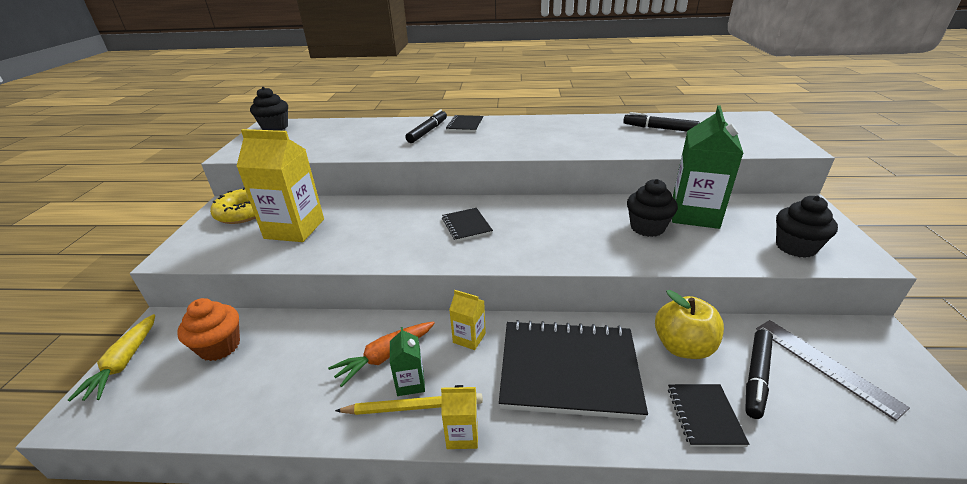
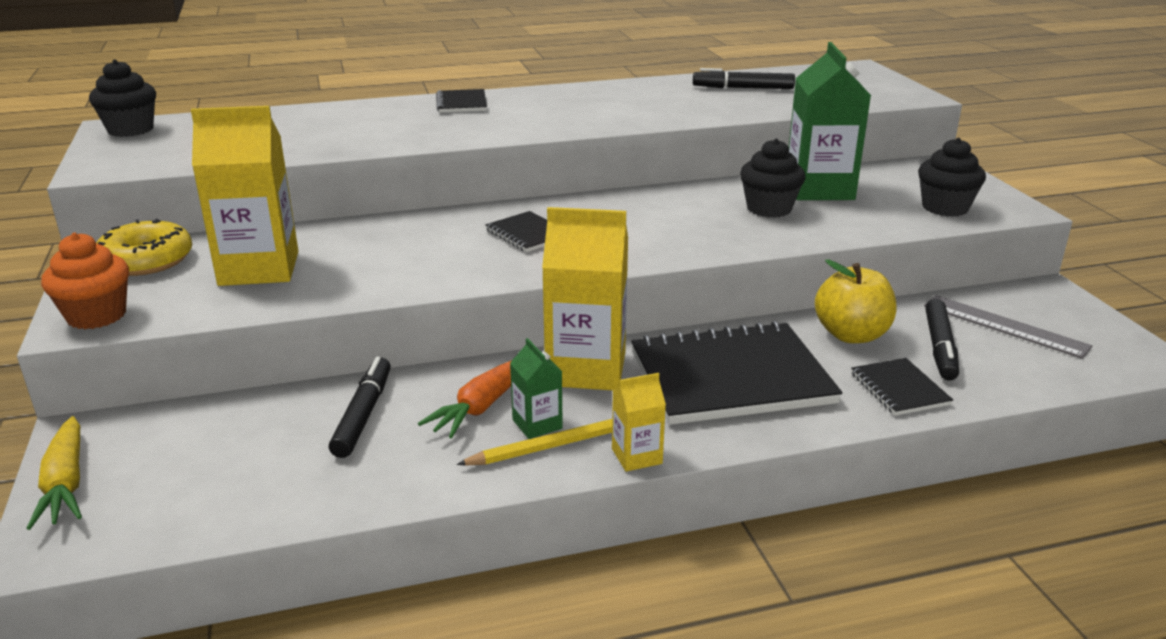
camera: 20 degrees left, 5 degrees down
orange cupcake [177,298,240,361] -> orange cupcake moved to [41,233,129,329]
black marker [405,110,447,143] -> black marker moved to [329,357,391,458]
yellow carton [449,290,486,350] -> yellow carton [542,207,628,391], size x2.09

